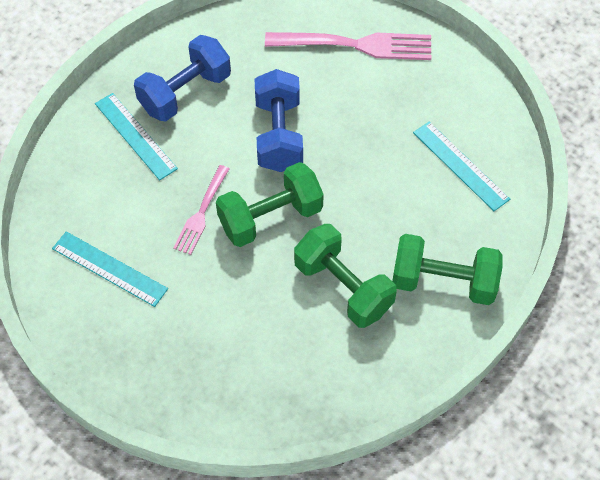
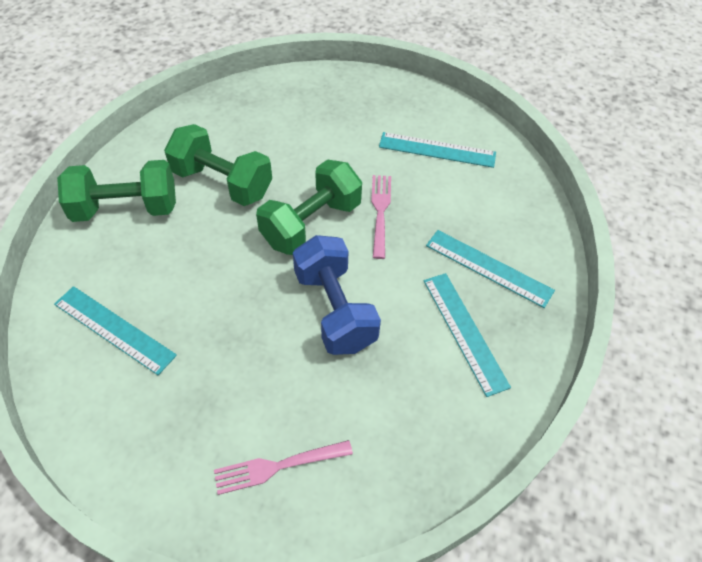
camera: 160 degrees right, 5 degrees down
blue dumbbell [134,35,231,121] -> turquoise ruler [424,273,511,397]
pink fork [265,32,431,60] -> pink fork [214,440,353,495], size x0.57

